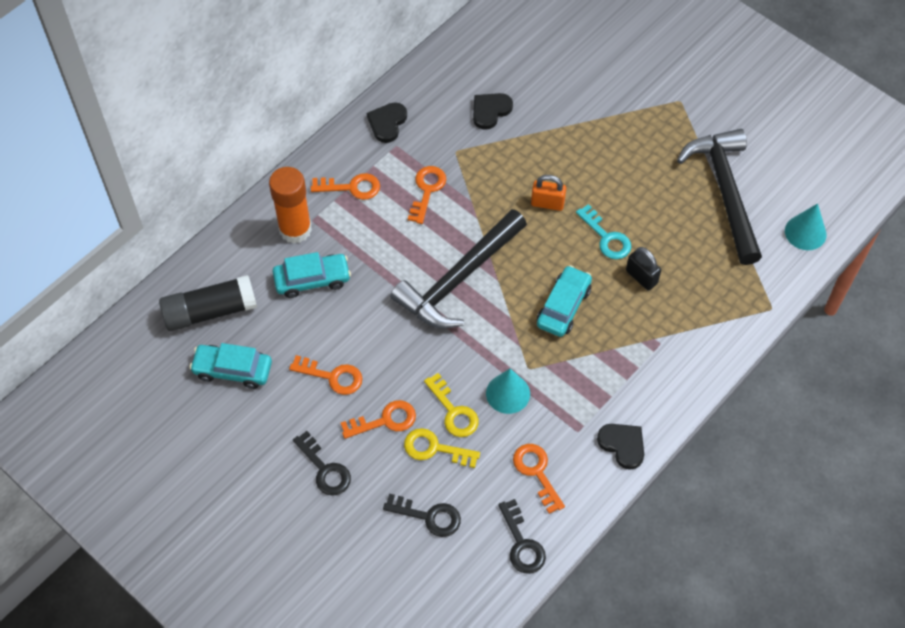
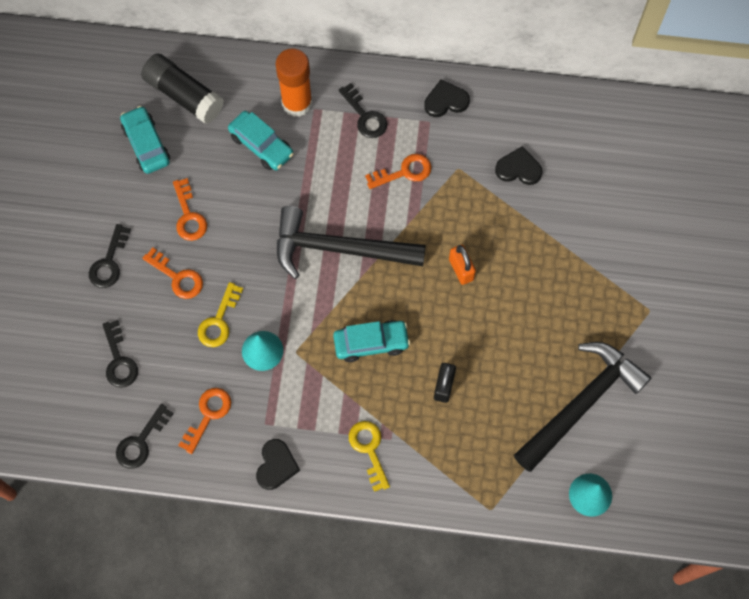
camera: 55 degrees right, 10 degrees up
orange key [311,173,380,200] -> black key [339,83,387,138]
yellow key [404,428,480,468] -> yellow key moved to [349,421,390,492]
turquoise key [576,204,631,259] -> none

